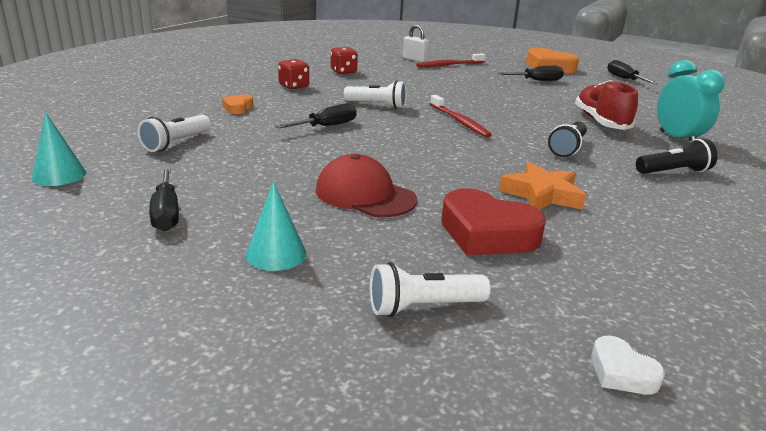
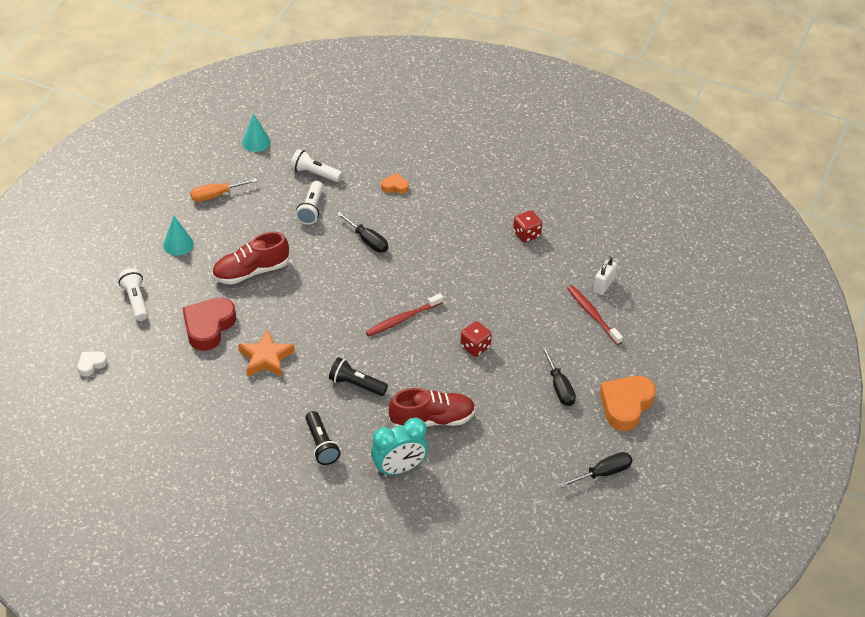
camera: 85 degrees right, 20 degrees up
black screwdriver [149,168,179,231] -> orange screwdriver [190,178,258,202]
red dice [278,59,309,90] -> red dice moved to [460,321,492,357]
red cap [316,154,417,217] -> red shoe [212,232,289,284]
white flashlight [344,80,407,109] -> white flashlight moved to [296,181,323,225]

